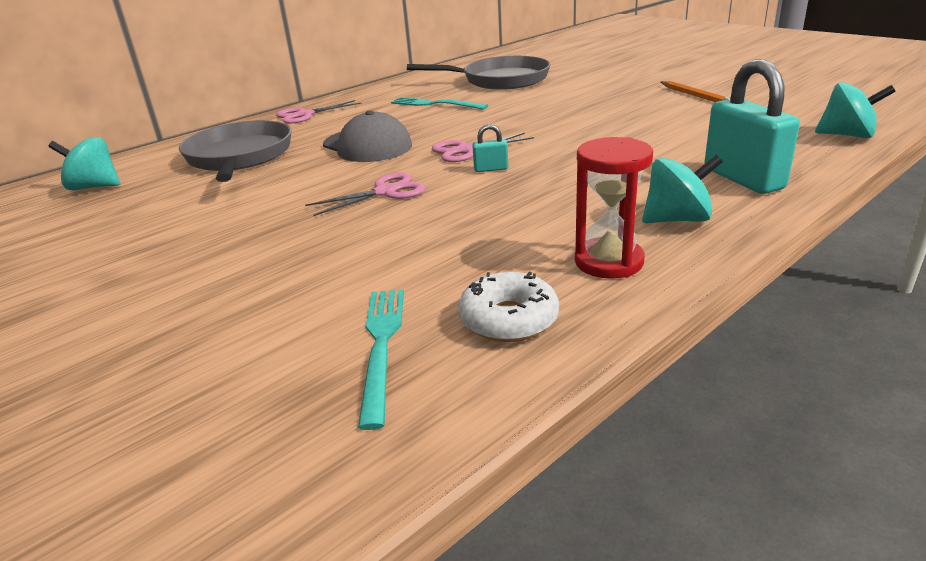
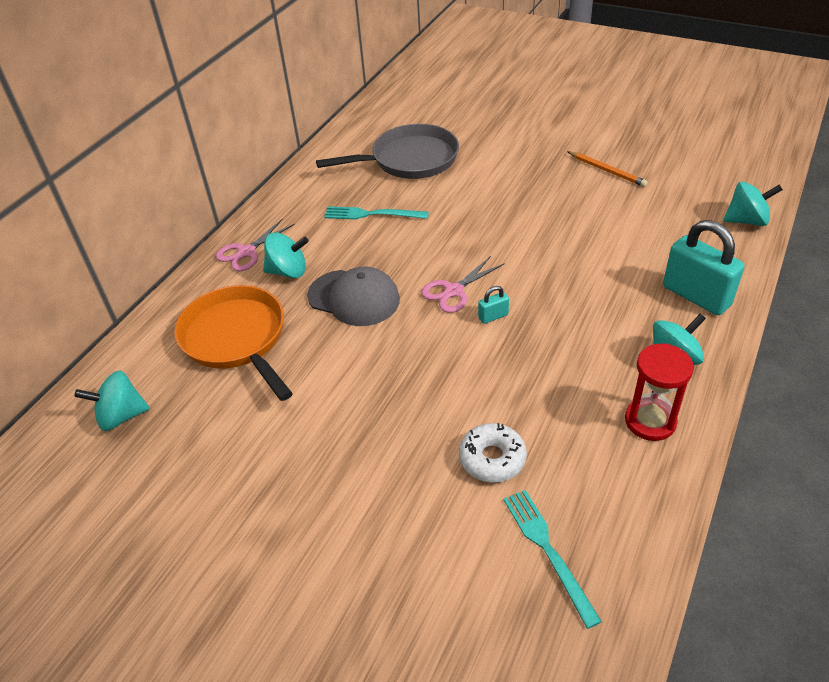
camera: 20 degrees left, 15 degrees up
grey pan [179,120,292,182] -> orange pan [174,285,293,401]
pink scissors [305,173,425,216] -> none
white donut [458,272,559,342] -> white donut moved to [459,423,527,483]
none -> turquoise spinning top [263,233,309,278]

